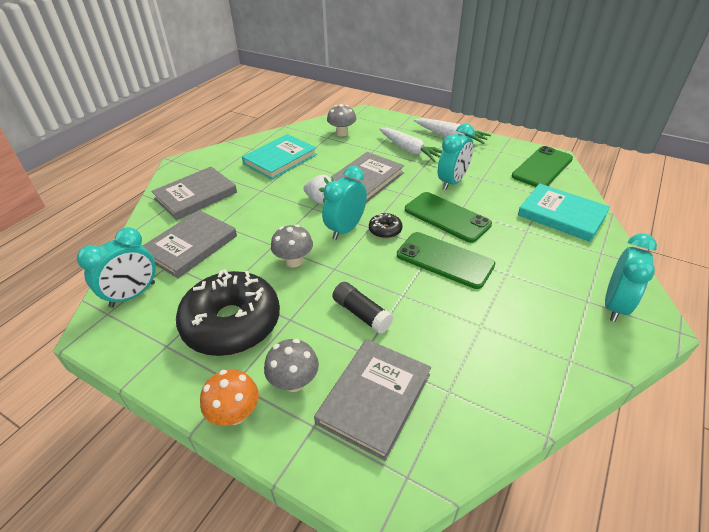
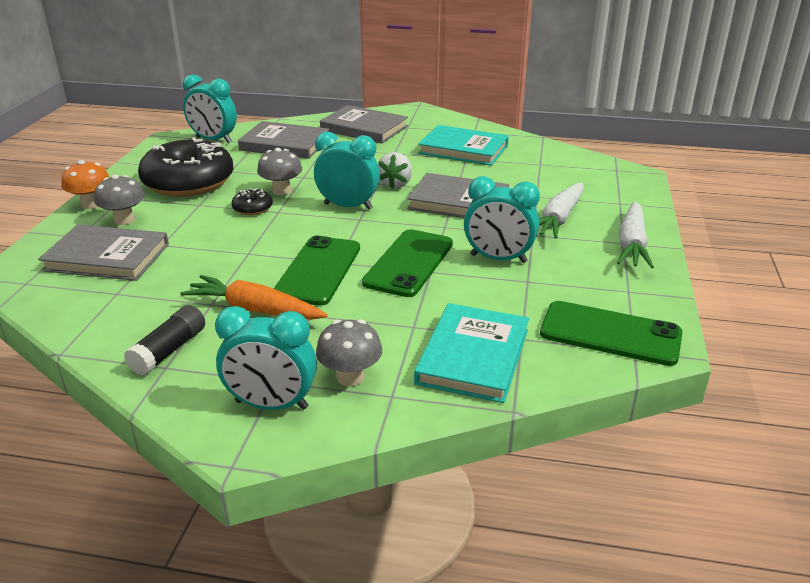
camera: 70 degrees right, 10 degrees down
grey mushroom [327,104,356,136] -> grey mushroom moved to [316,319,382,387]
black glue stick [332,282,393,334] -> black glue stick moved to [124,305,205,375]
black donut [369,213,402,238] -> black donut moved to [231,188,273,215]
none -> orange carrot [180,275,328,320]

